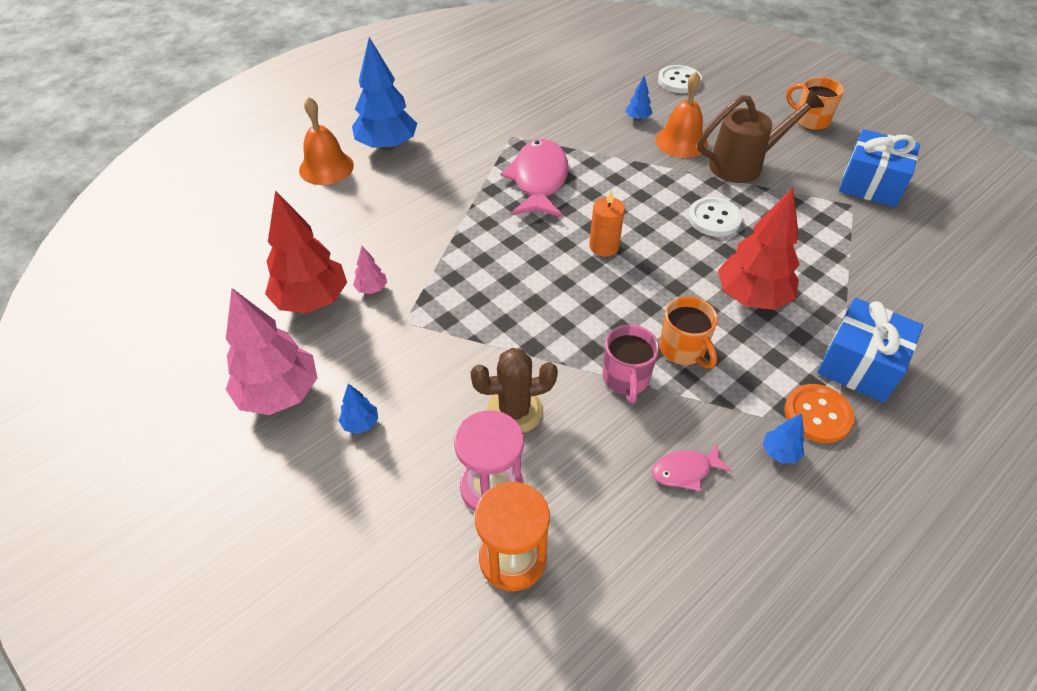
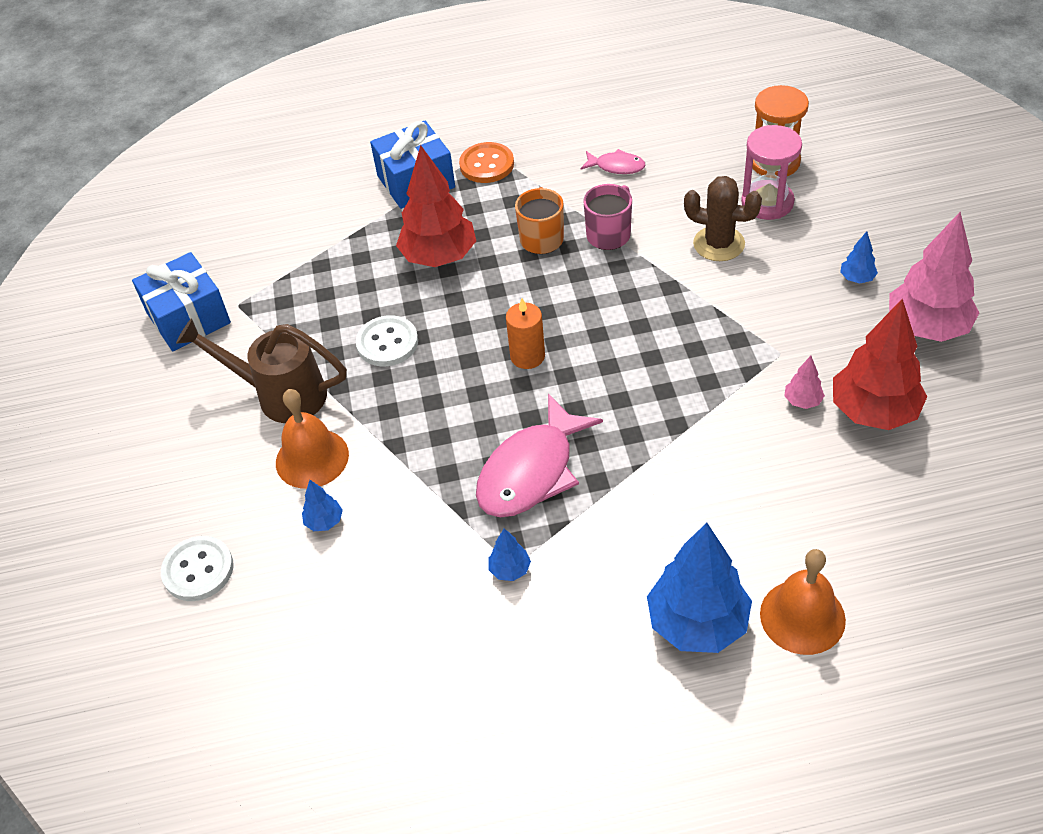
camera: 145 degrees left, 0 degrees up
blue tree [763,413,805,463] -> blue tree moved to [489,528,531,581]
orange mug [786,77,844,130] -> none

